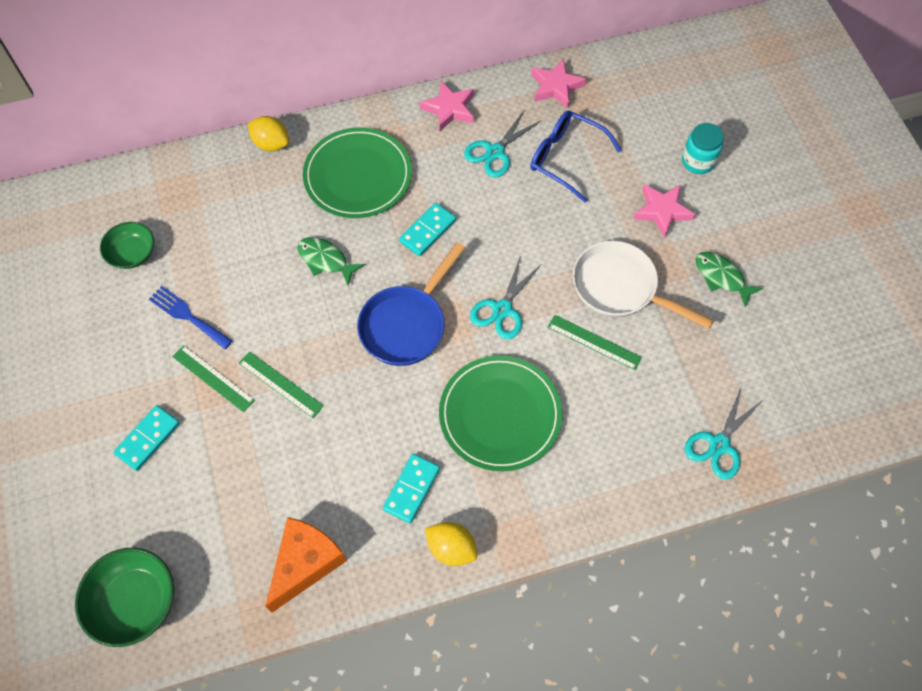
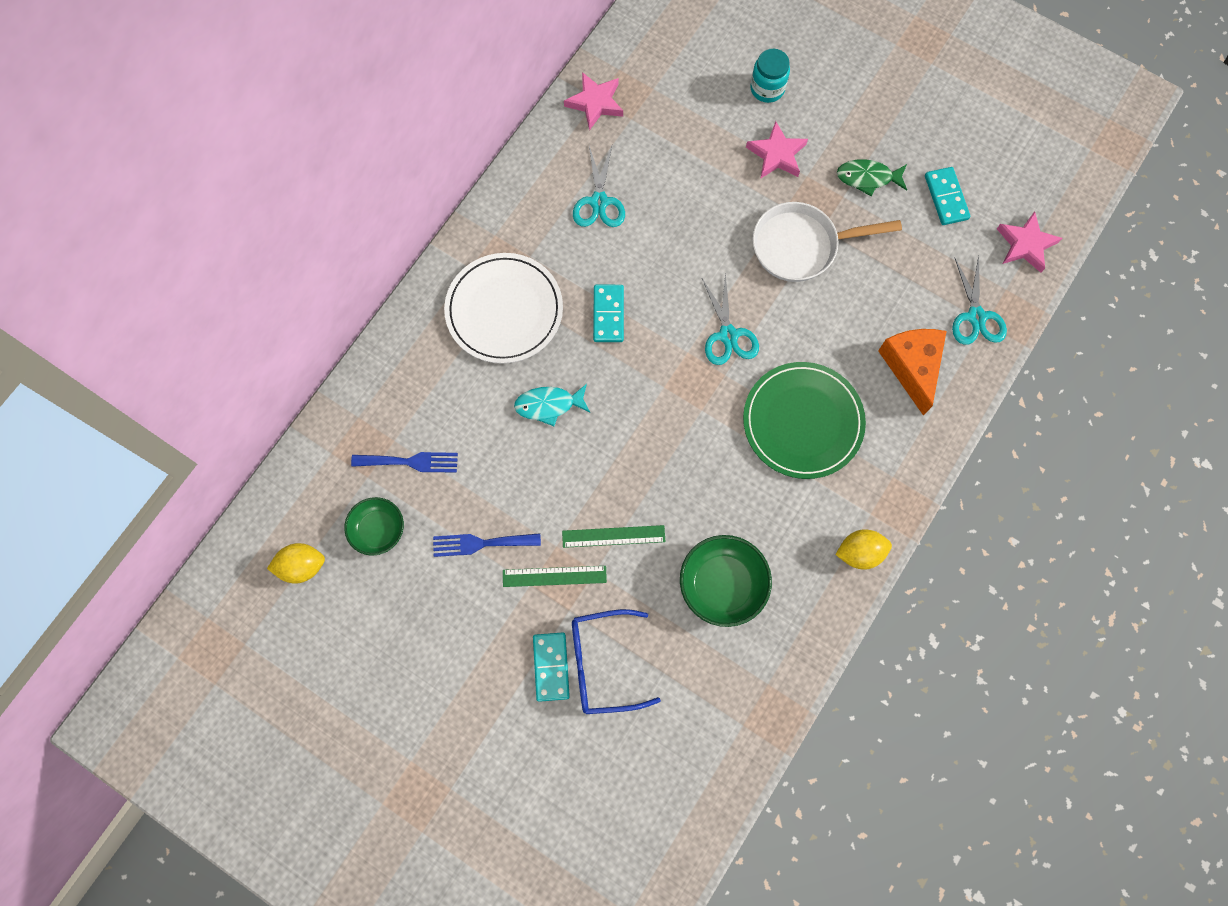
camera: 40 degrees left, 10 degrees up
green bowl [75,548,174,647] -> green bowl moved to [680,535,772,627]
yellow lemon [248,116,289,151] -> yellow lemon moved to [267,543,325,584]
orange cheese [266,517,347,612] -> orange cheese moved to [878,329,947,416]
green fish [297,237,365,285] -> turquoise fish [514,384,590,426]
green plate [303,127,412,218] -> white plate [444,253,563,364]
blue pan [357,242,465,366] -> none
turquoise domino [383,454,440,523] -> turquoise domino moved to [925,167,970,225]
pink star [420,81,474,131] -> pink star moved to [997,211,1062,273]
blue glasses [530,110,622,203] -> blue glasses moved to [572,609,661,714]
green ruler [548,315,642,370] -> none
none -> blue fork [351,452,458,473]

